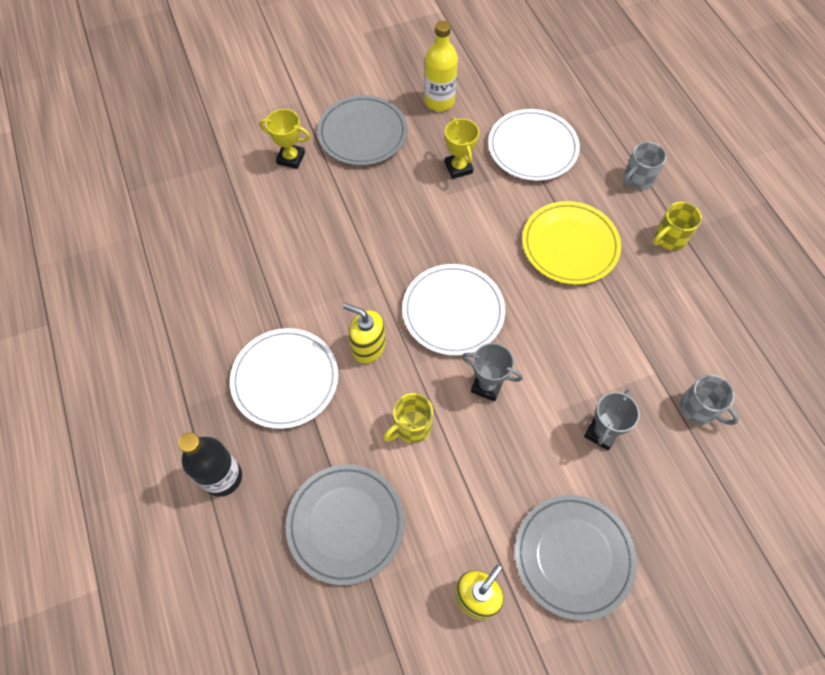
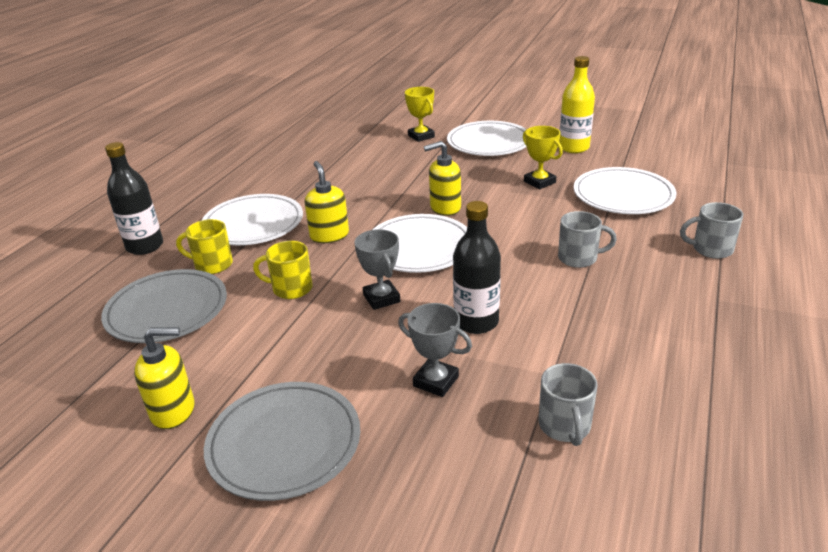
camera: 45 degrees right, 30 degrees down
grey plate [317,95,407,165] -> white plate [447,121,527,156]
yellow trophy [445,118,479,179] -> yellow trophy turned 60 degrees counterclockwise [523,126,563,190]
yellow plate [522,201,621,285] -> grey mug [558,211,617,268]
grey trophy [584,389,640,450] -> grey trophy turned 45 degrees clockwise [398,303,472,397]
yellow mug [653,202,702,250] -> yellow mug moved to [176,219,233,274]
none -> yellow soap dispenser [424,141,461,216]
none -> black bottle [453,201,501,334]

